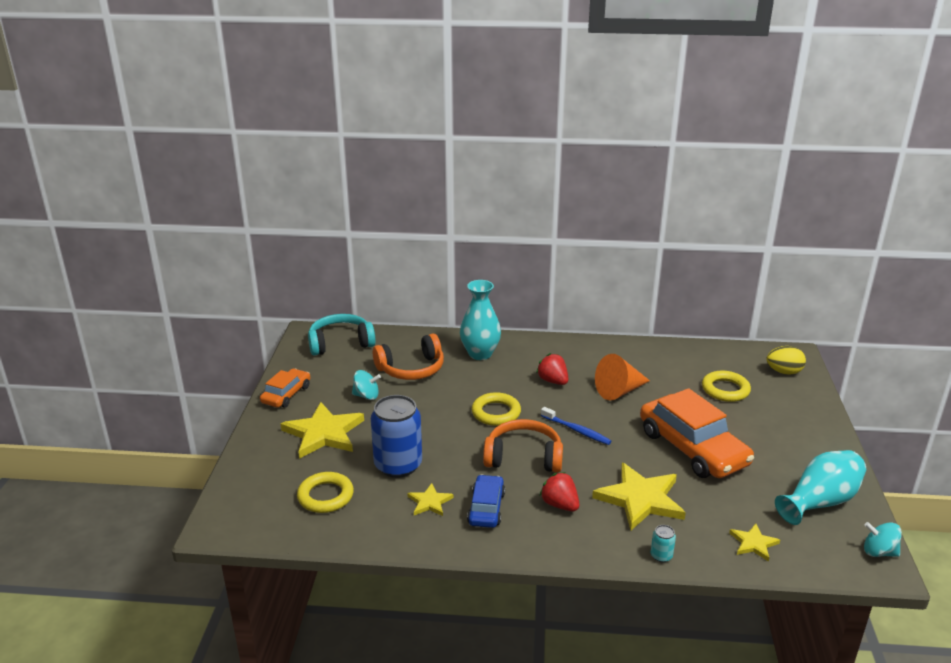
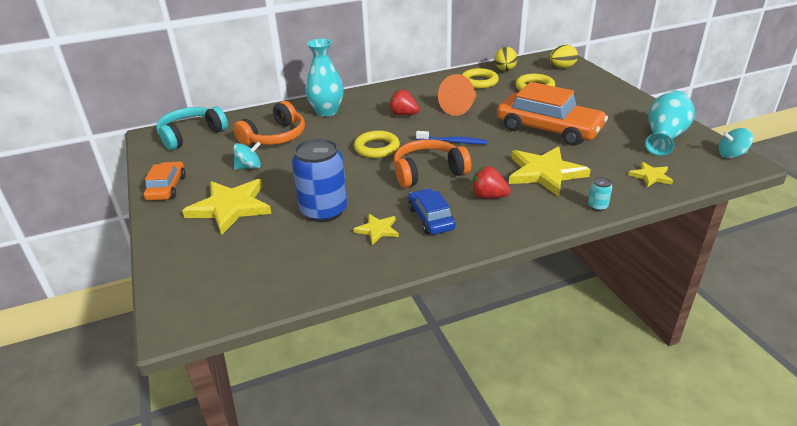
camera: 25 degrees left, 5 degrees up
yellow ring [297,472,354,513] -> yellow ring moved to [461,68,499,89]
none -> yellow egg [494,47,518,71]

